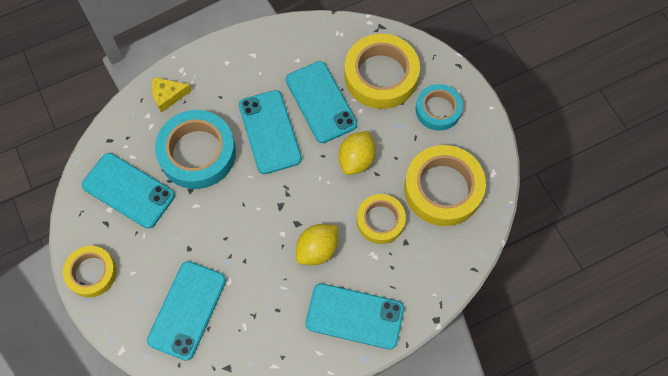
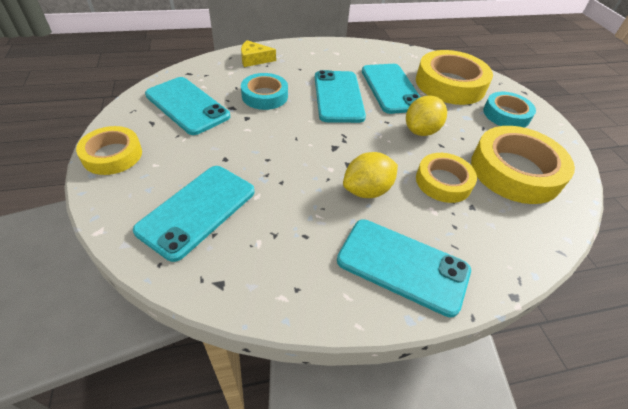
camera: 10 degrees right, 20 degrees down
turquoise tape [155,110,236,189] -> turquoise tape [241,73,288,110], size x0.61

